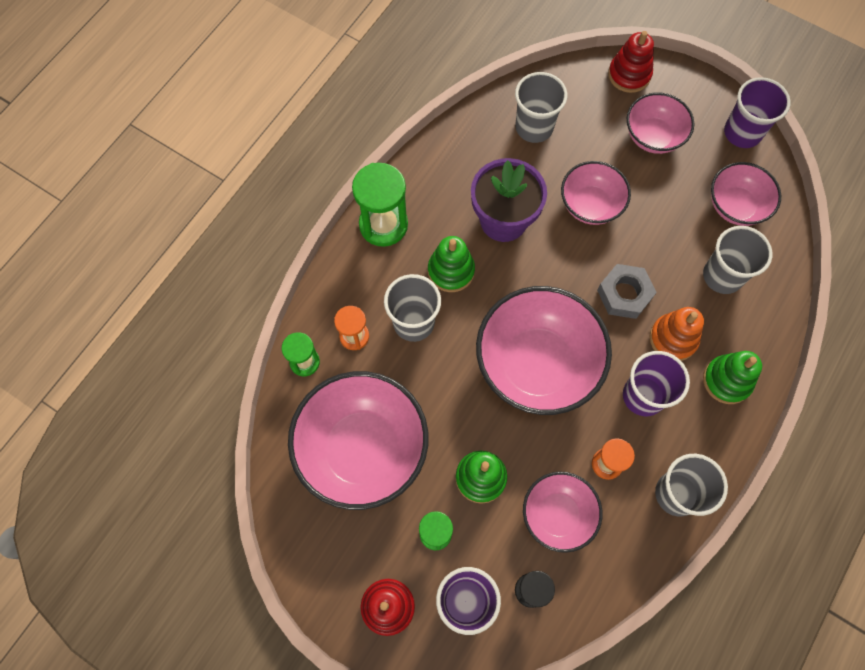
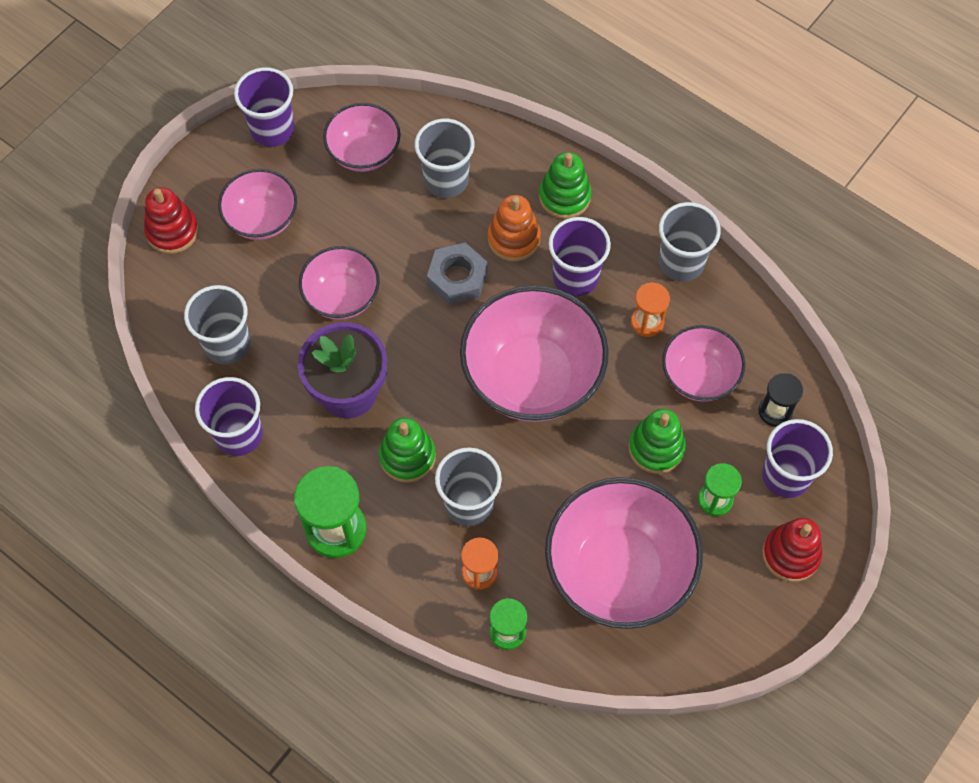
camera: 85 degrees left, 5 degrees down
none -> purple cup [195,377,263,456]

